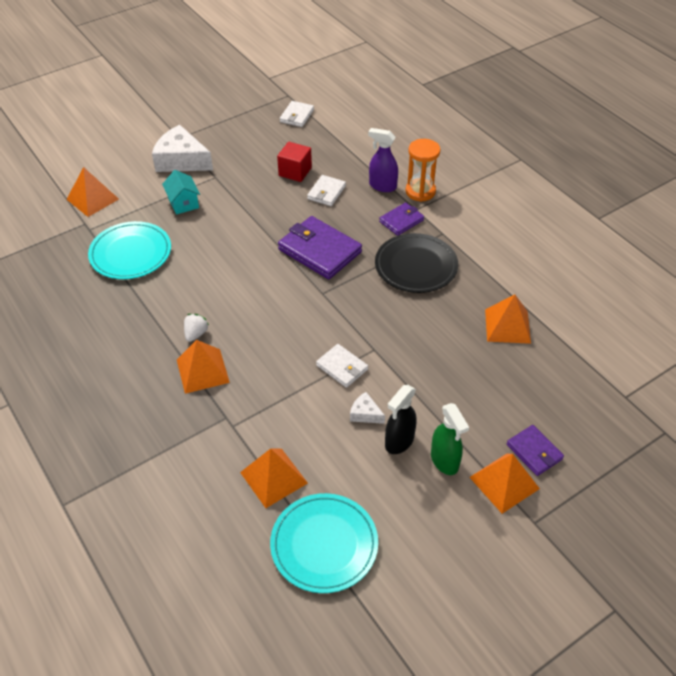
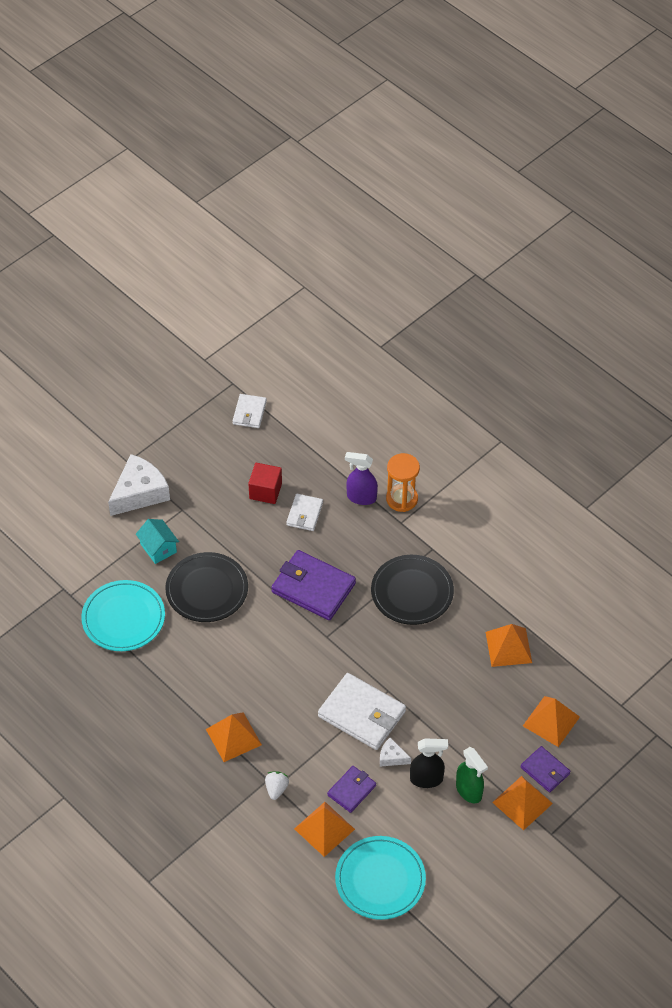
camera: 10 degrees left, 5 degrees up
orange pyramid [66,167,119,217] -> orange pyramid moved to [523,696,580,747]
white cheese [152,125,213,172] -> white cheese turned 120 degrees clockwise [108,454,170,516]
white strawberry [184,314,209,342] -> white strawberry moved to [265,771,289,800]
white wallet [316,344,368,388] -> white wallet [318,673,406,750], size x1.80
purple wallet [379,202,424,236] -> purple wallet moved to [327,766,376,813]
black spray bottle [385,385,417,454] -> black spray bottle turned 120 degrees counterclockwise [410,738,448,788]
none -> black plate [165,552,248,622]

